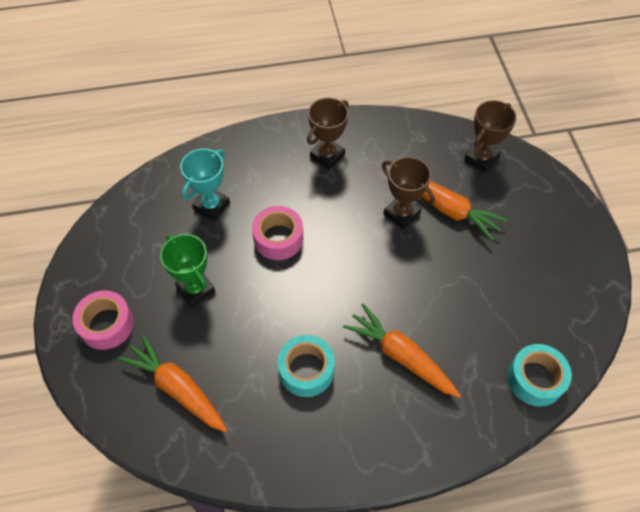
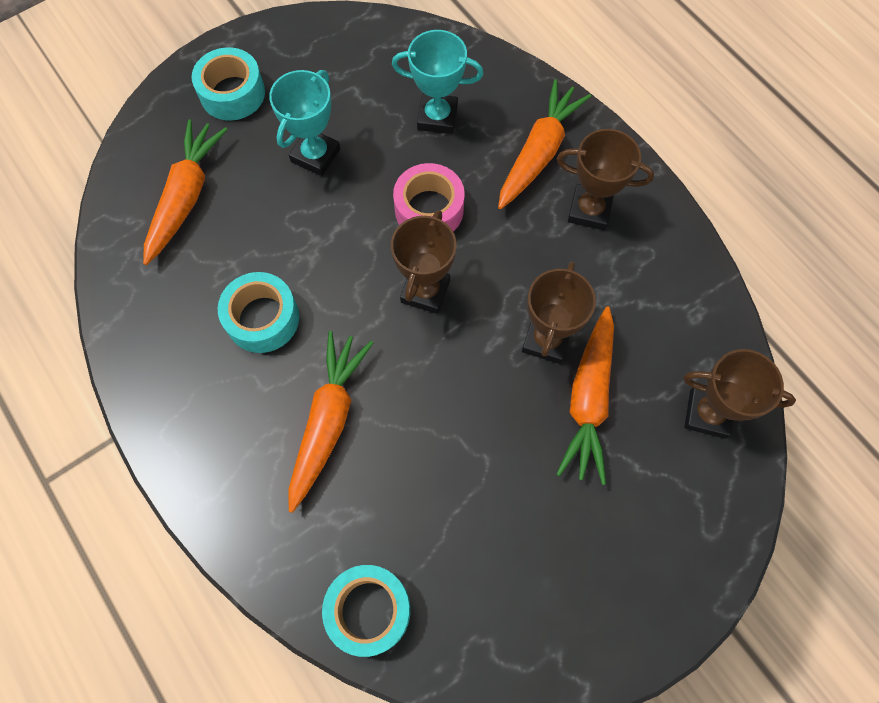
camera: 65 degrees right, 10 degrees up
pink tape [72,290,134,350] -> turquoise tape [192,47,265,120]
green trophy [160,234,215,307] -> turquoise trophy [269,70,340,176]
none -> brown trophy [391,210,457,314]
none -> orange carrot [498,79,591,209]

